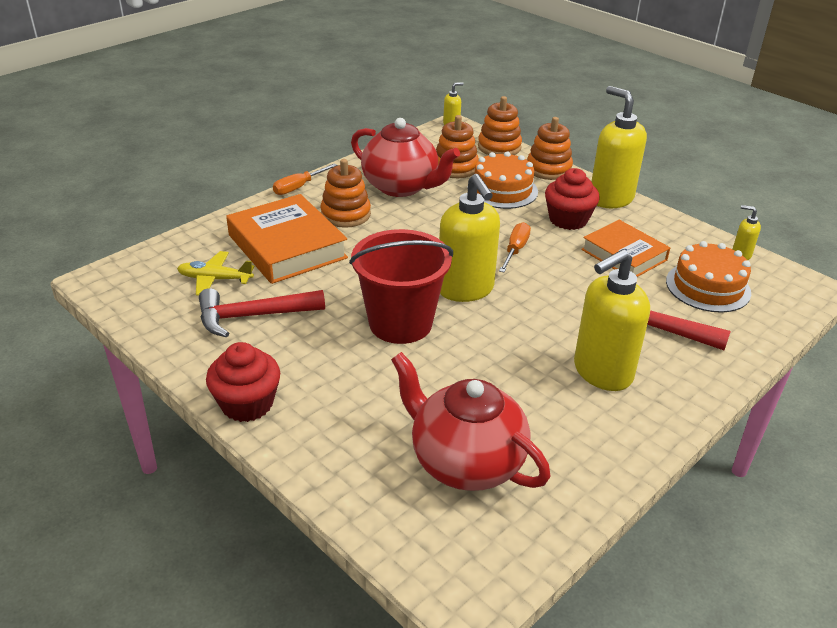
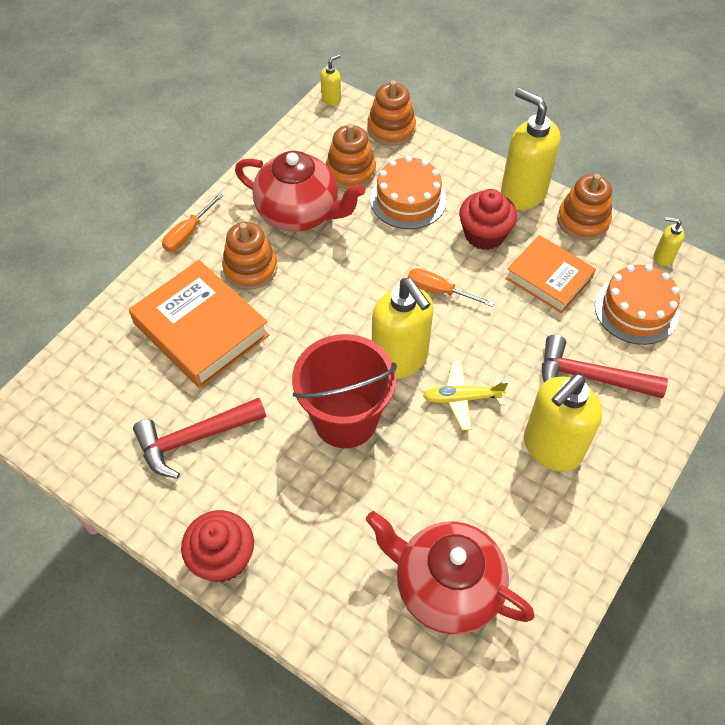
camera: 10 degrees left, 20 degrees up
yellow plane [177,251,254,296] -> yellow plane moved to [423,360,508,430]
orange screwdriver [499,222,531,272] -> orange screwdriver turned 75 degrees counterclockwise [408,268,494,307]
orange stacking toy [527,117,573,180] -> orange stacking toy moved to [557,174,612,240]

